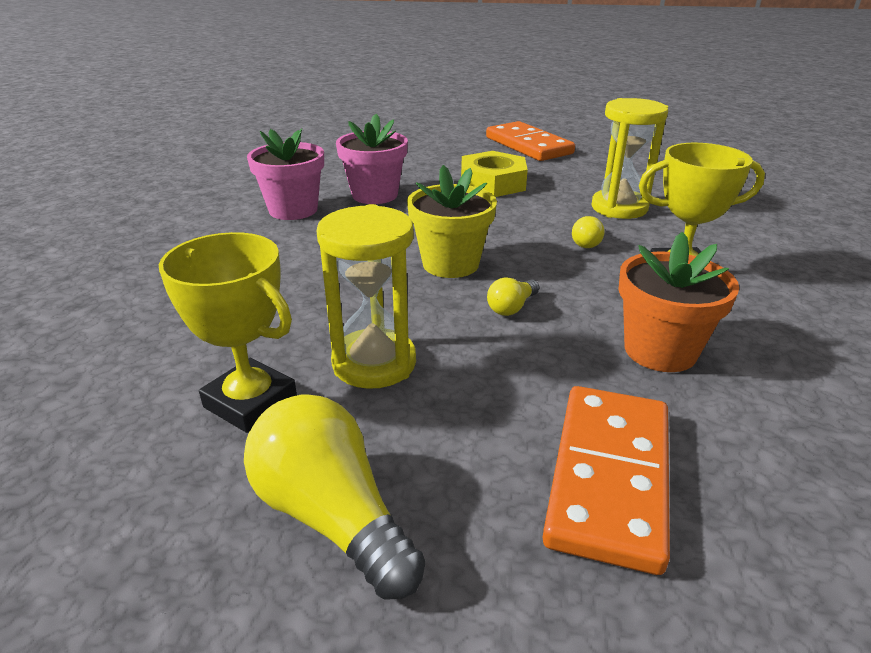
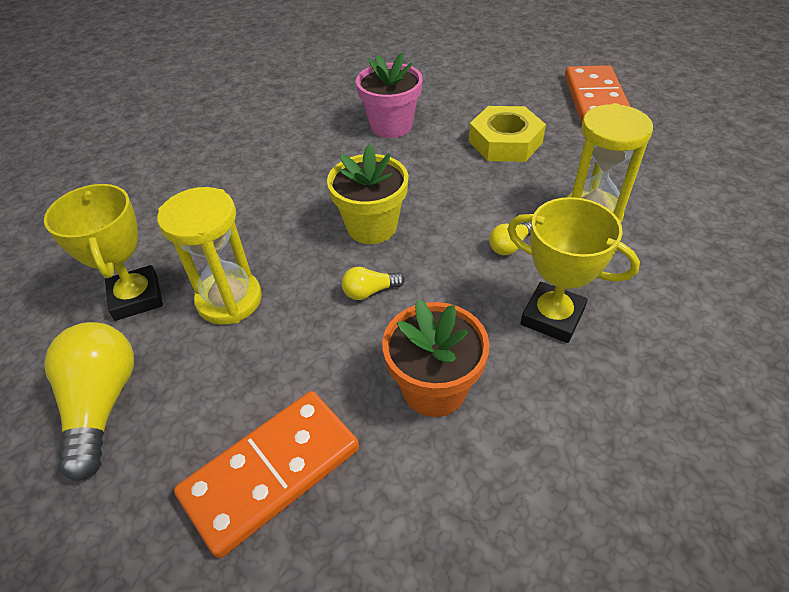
camera: 35 degrees right, 15 degrees up
pink flower pot [247,128,324,220] -> none

